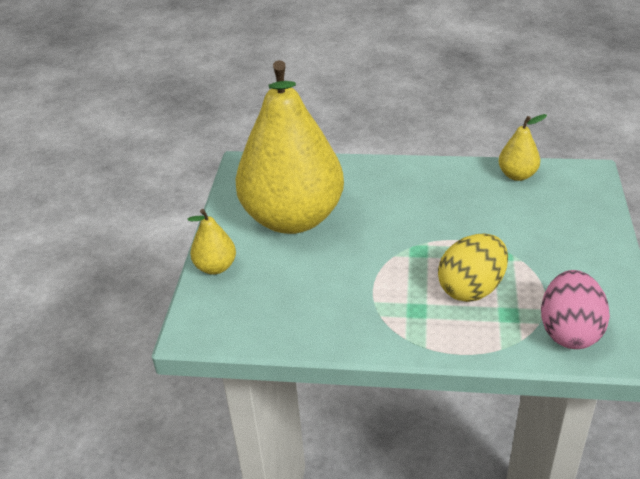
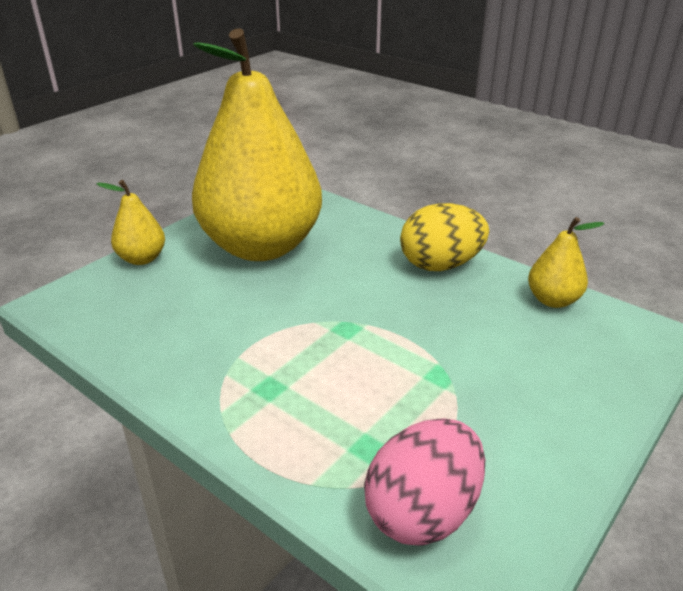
camera: 30 degrees right, 5 degrees down
yellow egg [438,234,508,302] -> yellow egg moved to [400,203,489,271]

